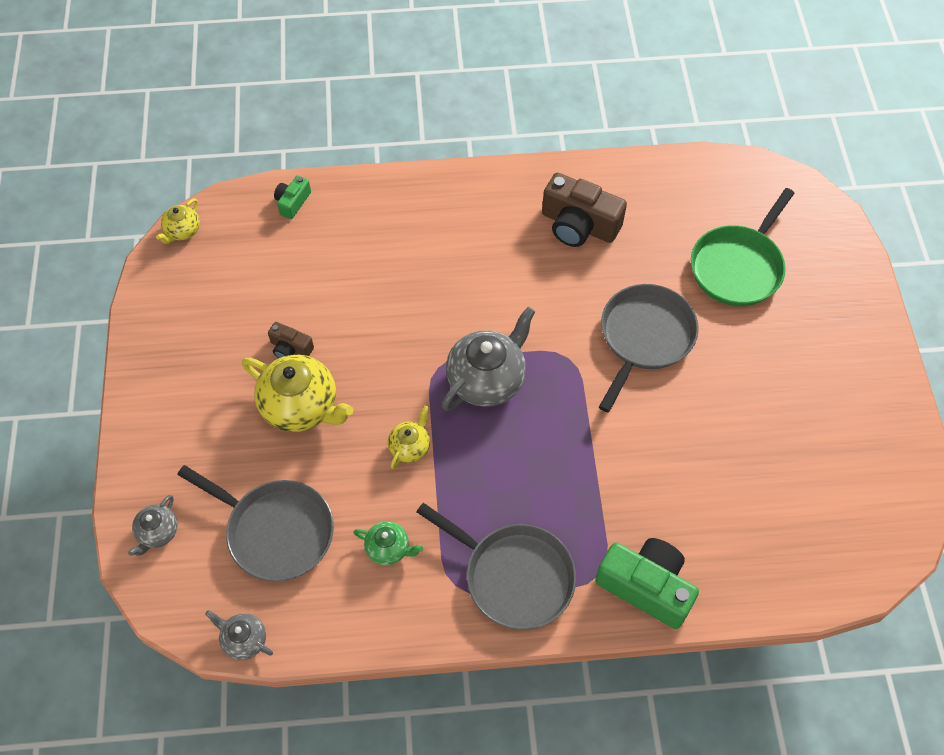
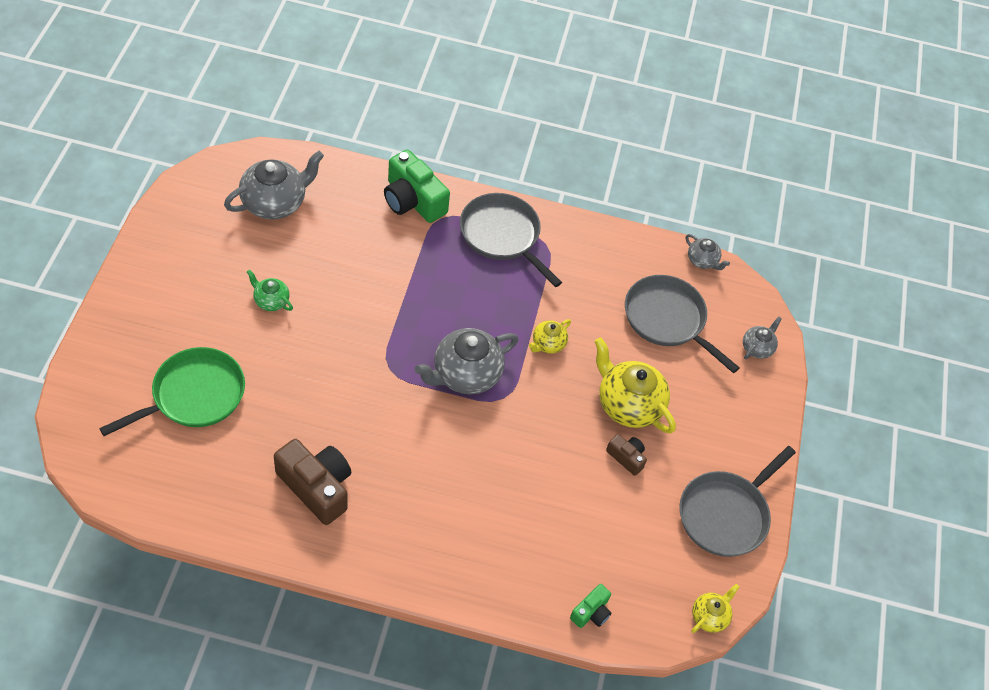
camera: 170 degrees left, 5 degrees down
green teapot [353,521,423,565] -> green teapot moved to [247,269,293,311]
grey pan [599,284,699,412] -> grey pan moved to [679,446,796,557]
none -> grey teapot [224,151,324,219]

